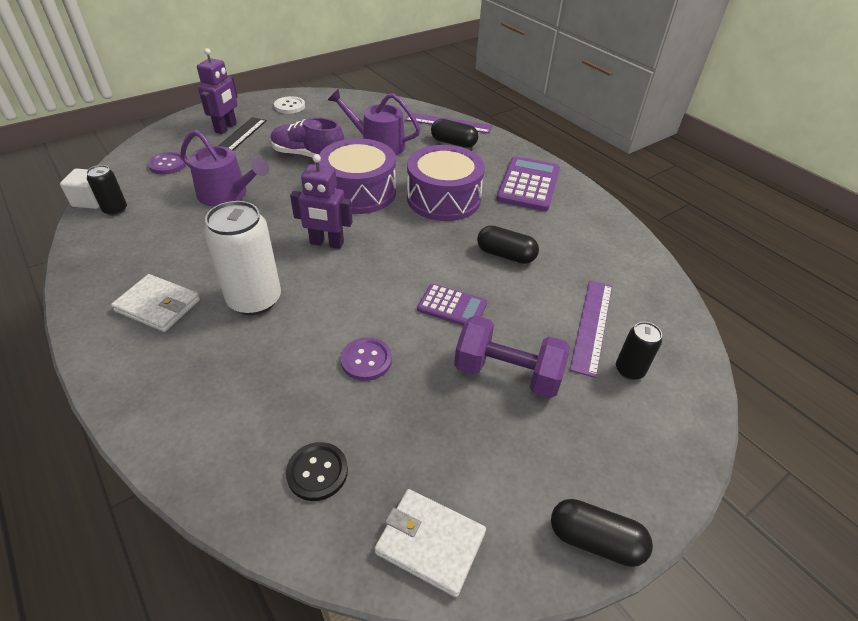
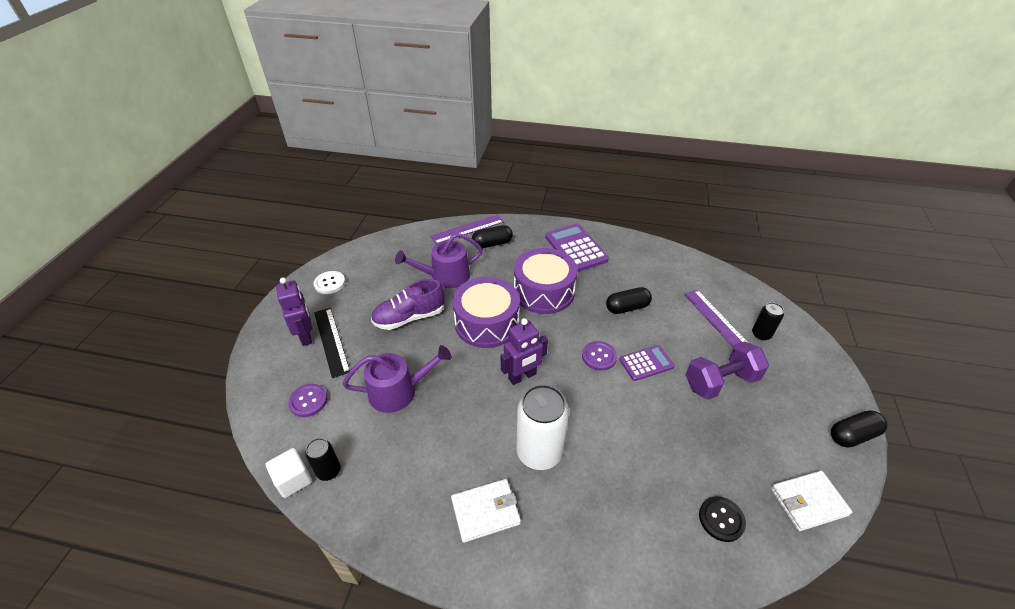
camera: 40 degrees left, 0 degrees up
purple button [340,337,392,381] -> purple button moved to [582,341,617,371]

